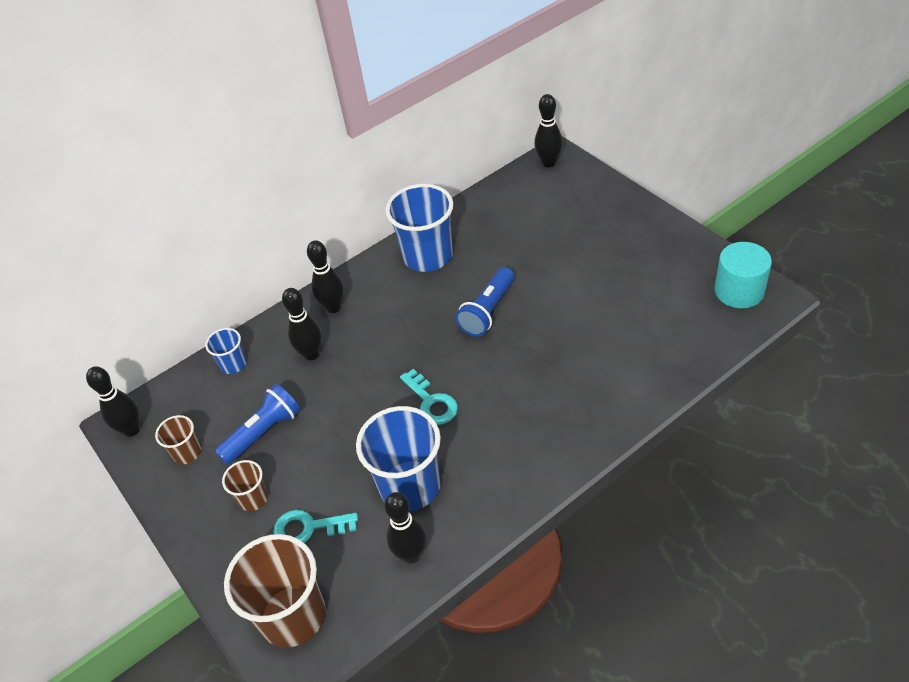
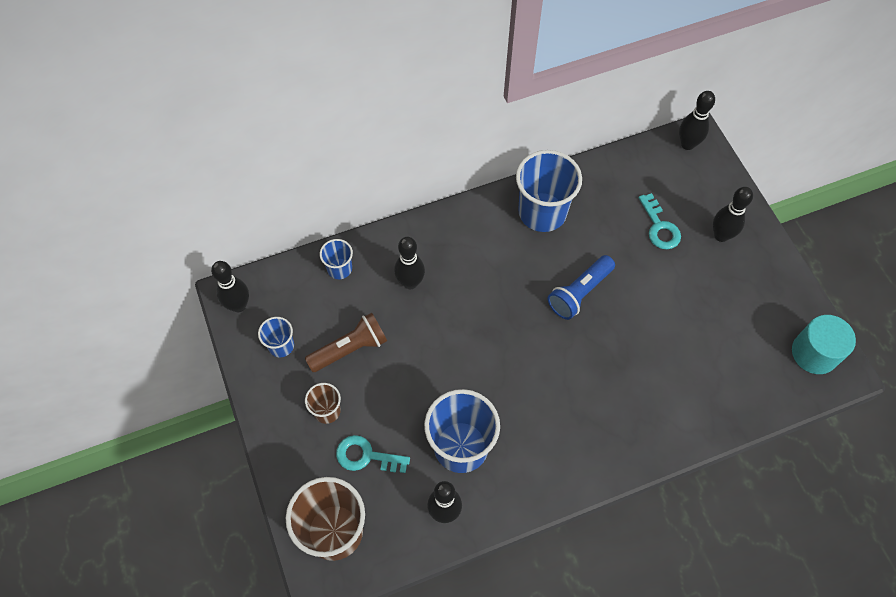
camera: 10 degrees right, 15 degrees up
brown cup [155,415,201,464] -> blue cup [258,317,294,357]
blue flashlight [215,384,300,465] -> brown flashlight [305,313,387,372]
black bowling pin [307,240,344,313] -> black bowling pin moved to [713,187,753,242]
turquoise key [400,369,458,425] -> turquoise key moved to [638,193,681,249]

